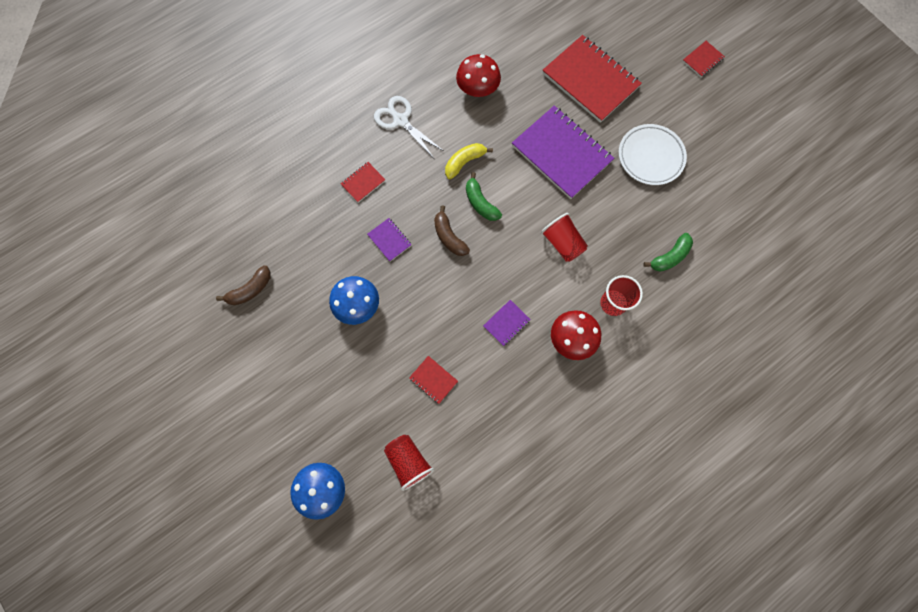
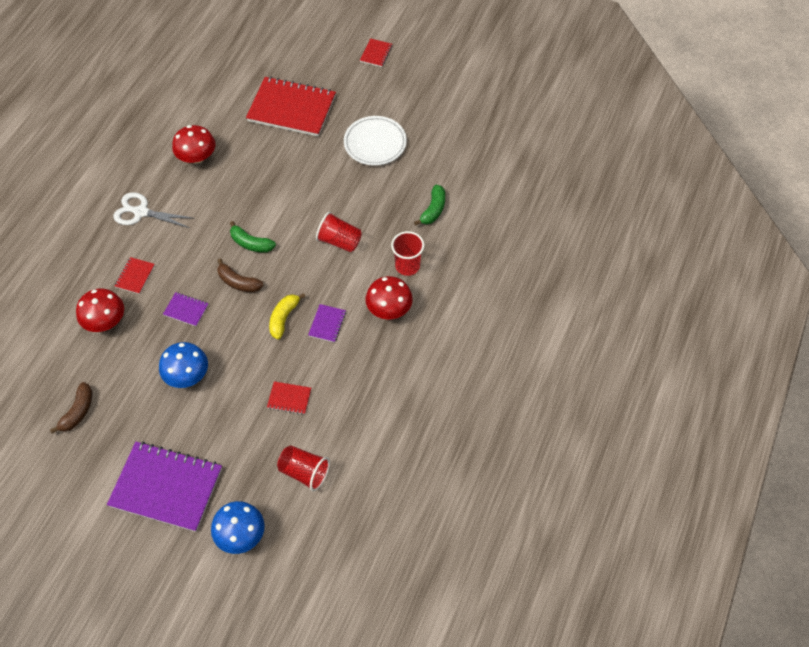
camera: 30 degrees left, 15 degrees down
yellow banana [445,143,493,179] -> yellow banana moved to [269,293,305,339]
purple notebook [512,105,614,199] -> purple notebook moved to [107,442,222,532]
none -> red mushroom [76,288,124,332]

